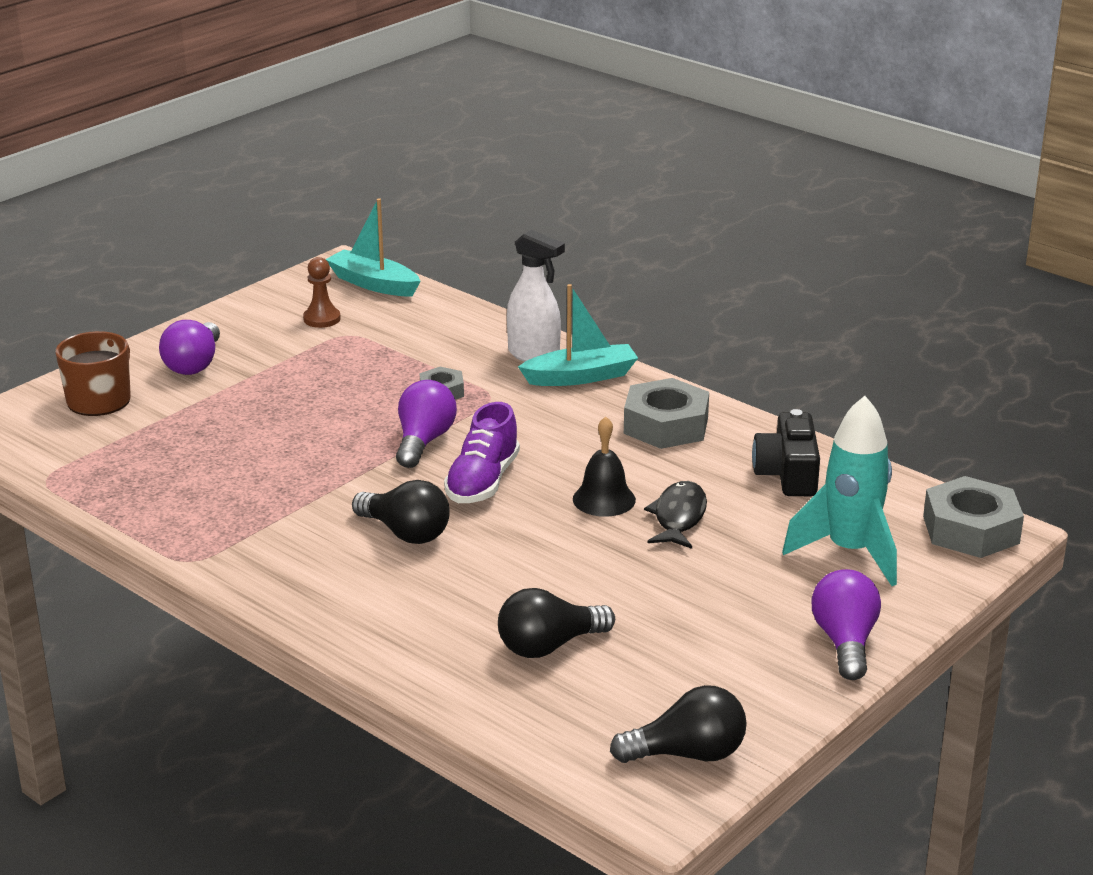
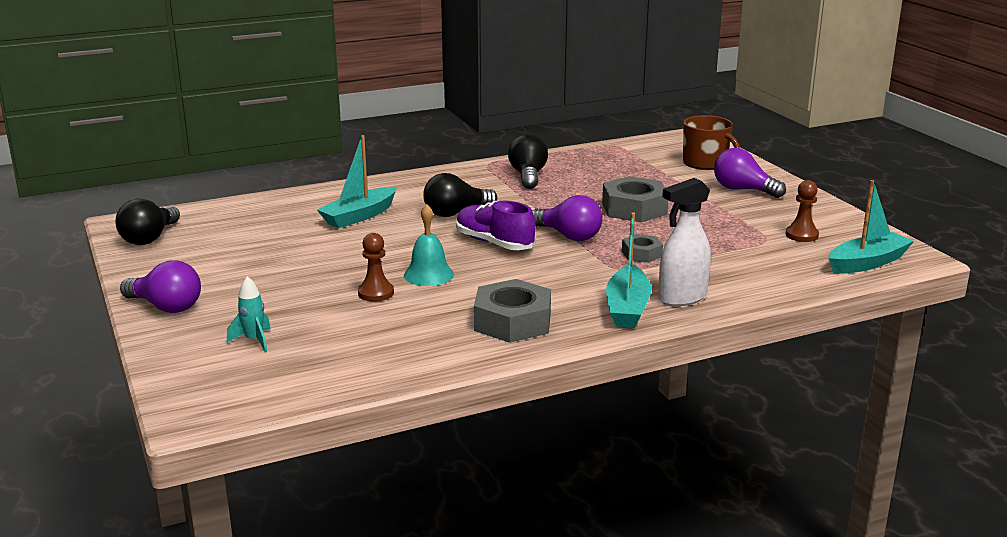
camera: 115 degrees right, 5 degrees down
black light bulb [498,588,615,658] -> black light bulb moved to [508,134,548,189]
black bell [573,416,636,517] -> turquoise bell [404,204,454,286]
black fish [644,481,707,549] -> brown pawn [358,233,394,302]
black camera [752,409,820,496] -> none
turquoise rocket [782,396,897,586] -> turquoise rocket [227,276,271,352], size x0.47
grey nut [923,476,1024,558] -> grey nut moved to [602,176,668,222]
none -> turquoise boat [317,135,397,228]

